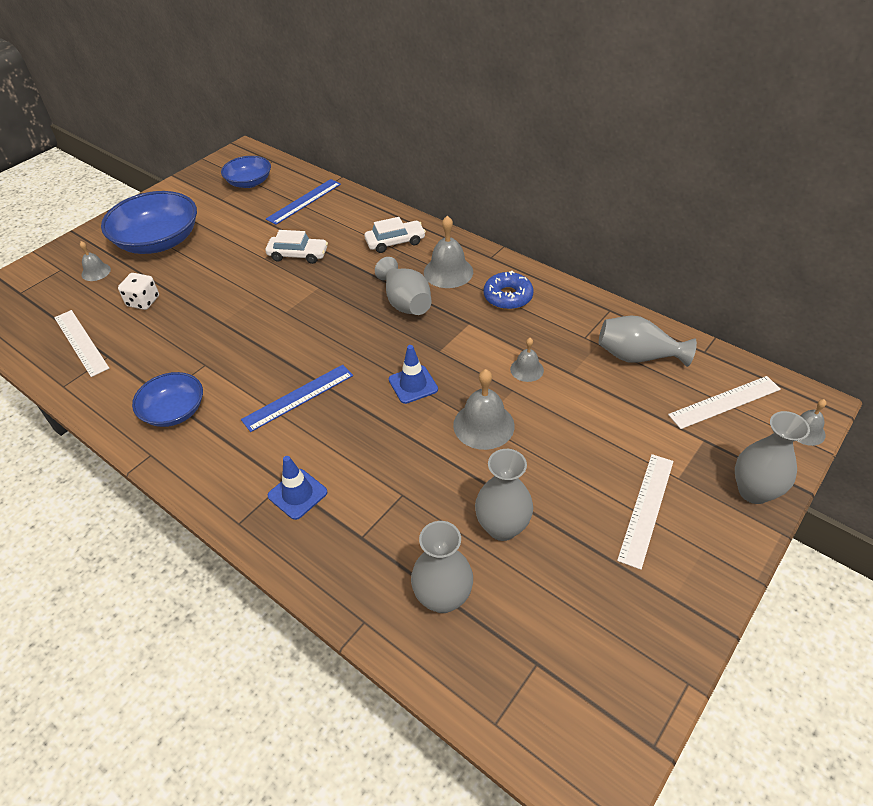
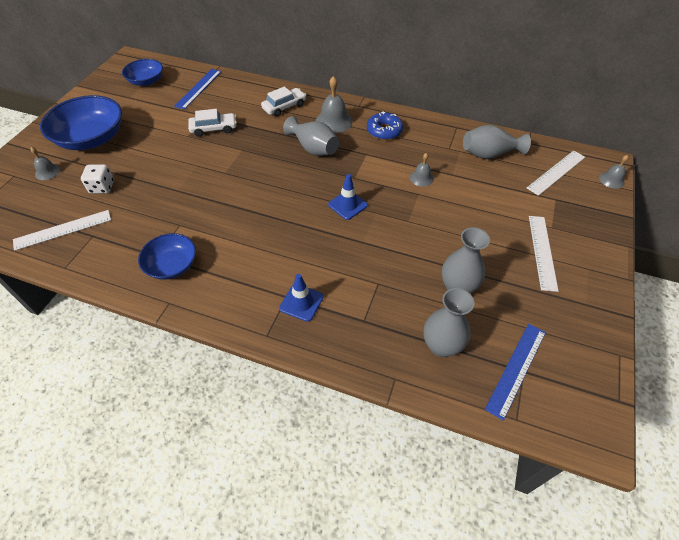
camera: 20 degrees left, 5 degrees up
white ruler [54,310,110,377] -> white ruler turned 60 degrees counterclockwise [13,210,111,251]
blue ruler [241,365,353,432] -> blue ruler moved to [485,324,546,421]
grey bell [453,369,515,450] -> none
grey vase [735,411,810,504] -> none

